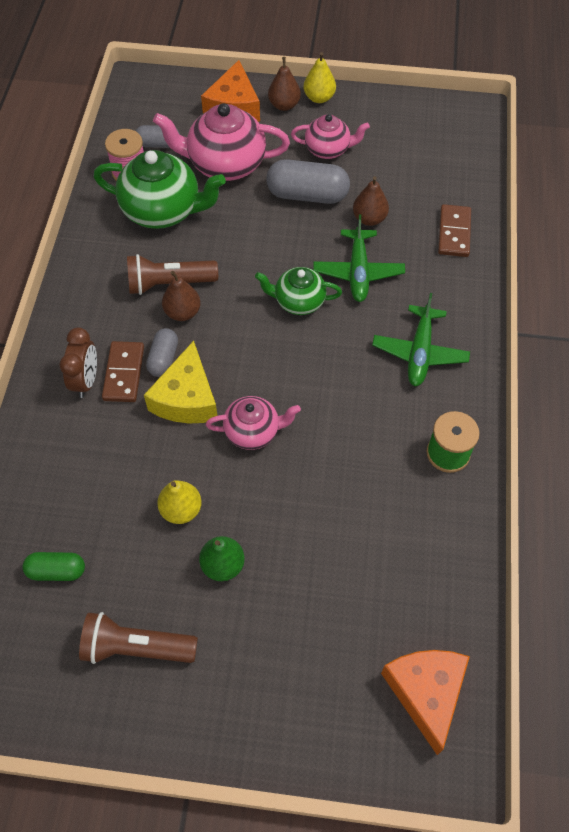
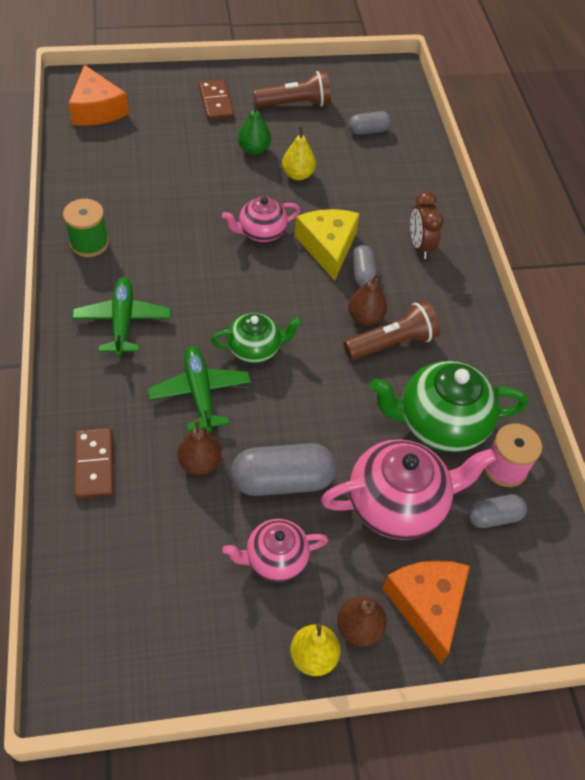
camera: 160 degrees right, 5 degrees down
green capsule [22,552,85,581] -> grey capsule [349,111,391,135]
brown domino [102,341,144,402] -> brown domino moved to [199,80,234,120]

